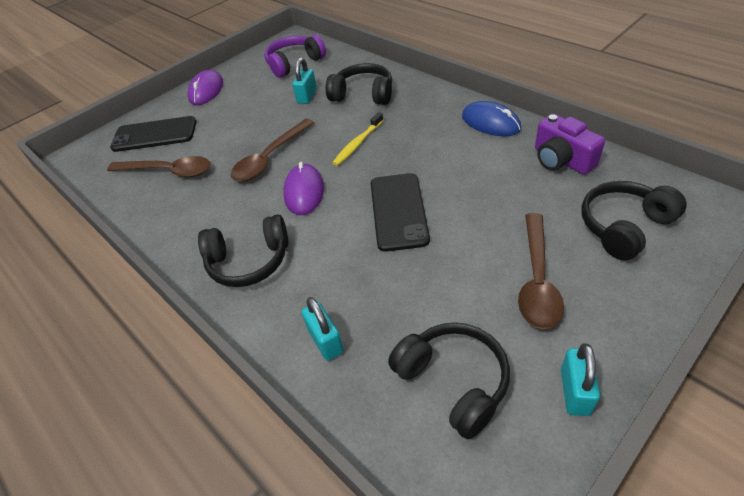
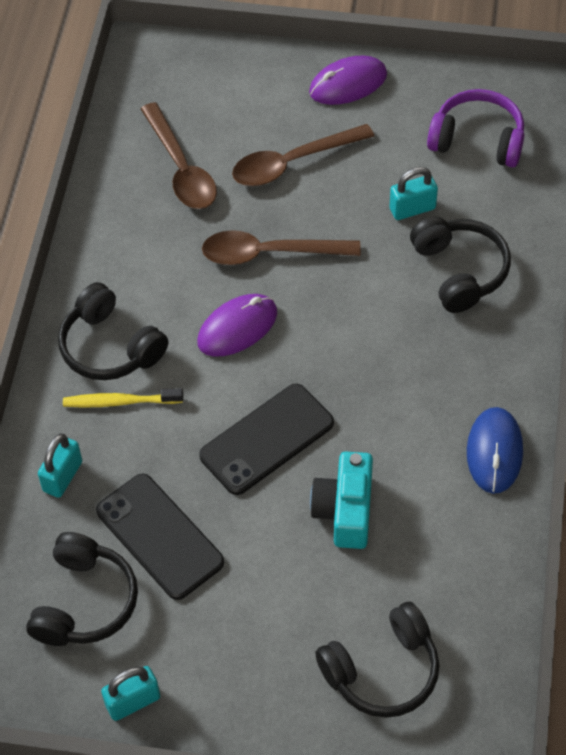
camera: 50 degrees right, 10 degrees up
black phone [110,116,196,152] -> black phone moved to [96,474,224,600]
yellow toothbrush [332,112,384,166] -> yellow toothbrush moved to [63,388,183,408]
brown spoon [518,213,564,329] -> brown spoon moved to [232,124,374,186]
purple camera [535,114,605,175] -> none
black headphones [581,181,687,260] -> black headphones turned 135 degrees clockwise [315,602,439,718]
none -> turquoise camera [310,452,373,549]

